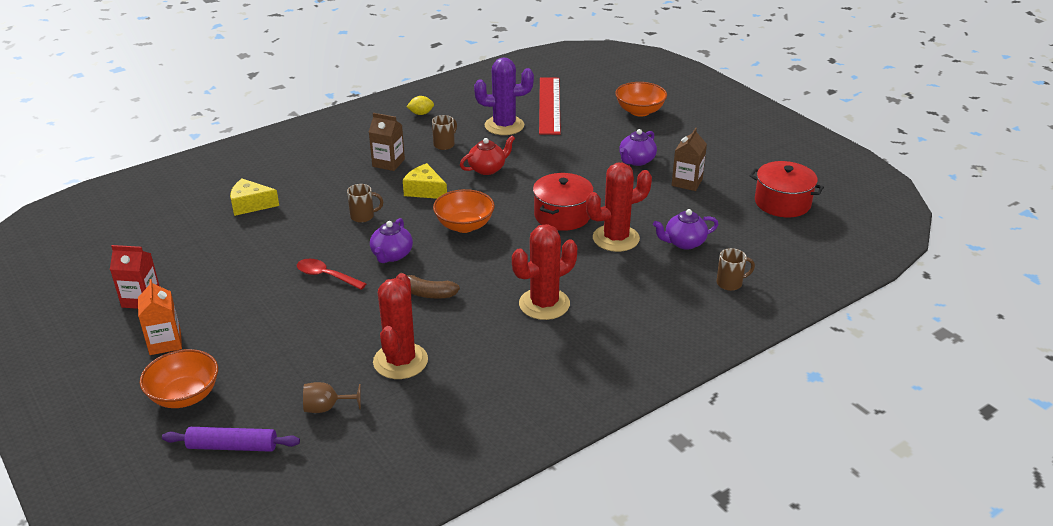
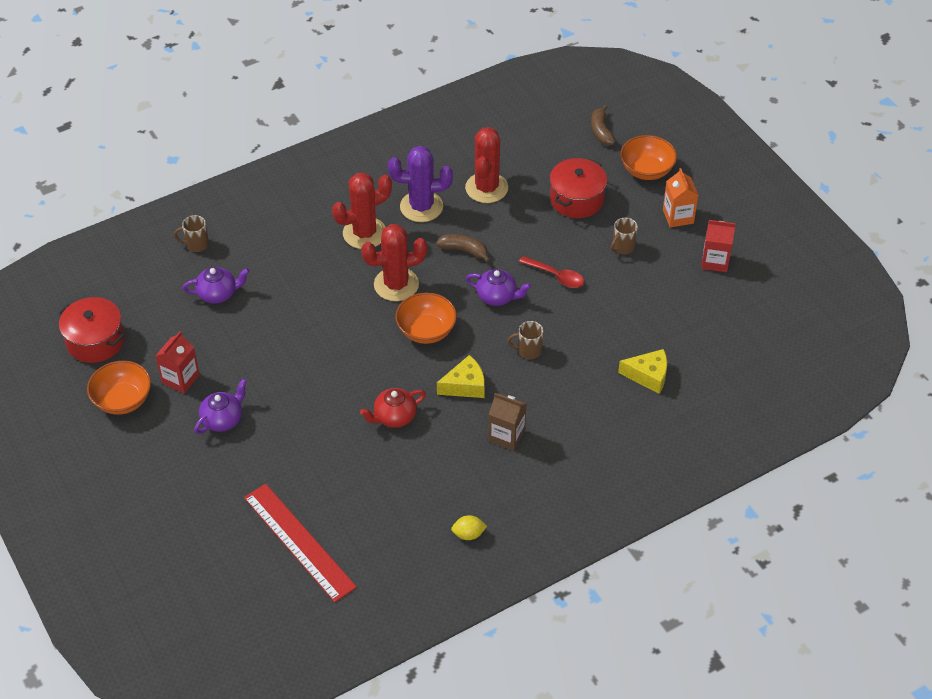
camera: 175 degrees left, 15 degrees up
purple rolling pin [162,427,300,452] -> brown banana [591,105,615,146]
brown goblet [303,382,361,413] -> none
purple teapot [370,218,413,263] -> purple teapot turned 90 degrees clockwise [466,269,531,306]
yellow cheese [403,163,447,199] -> yellow cheese turned 60 degrees counterclockwise [437,355,485,398]
brown mug [432,115,457,150] -> brown mug moved to [611,218,638,254]
purple cactus [474,57,534,135] -> purple cactus moved to [388,146,453,222]
red pot [533,173,594,231] -> red pot moved to [550,158,607,218]
red ruler [539,78,561,135] -> red ruler turned 45 degrees counterclockwise [244,484,357,602]
red cactus [586,163,652,252] -> red cactus moved to [361,224,428,301]
orange bowl [615,82,667,117] -> orange bowl moved to [87,361,151,415]
brown carton [672,128,707,191] -> red carton [155,331,200,393]

